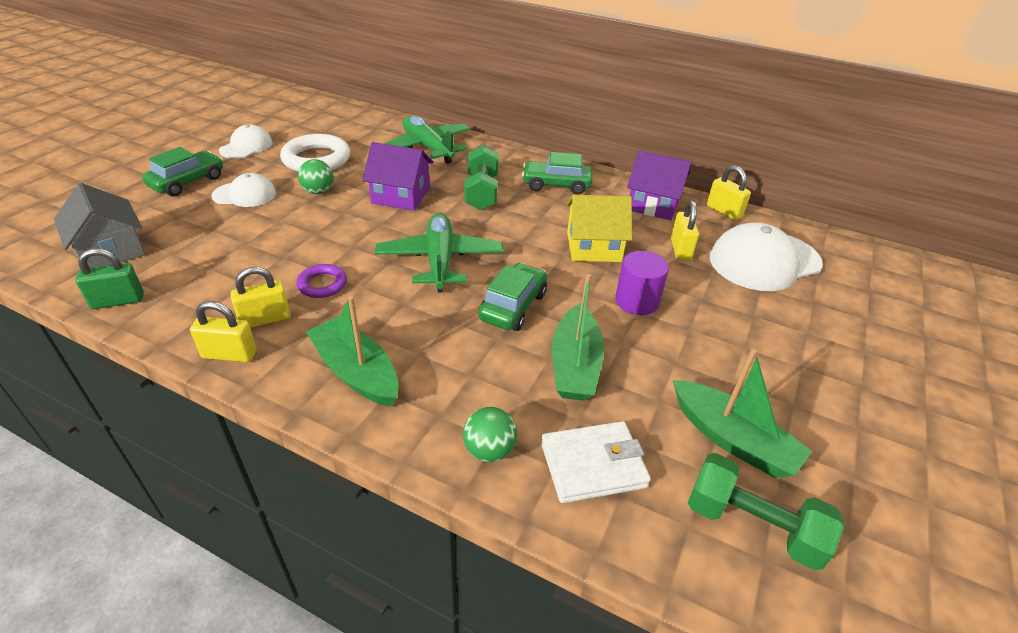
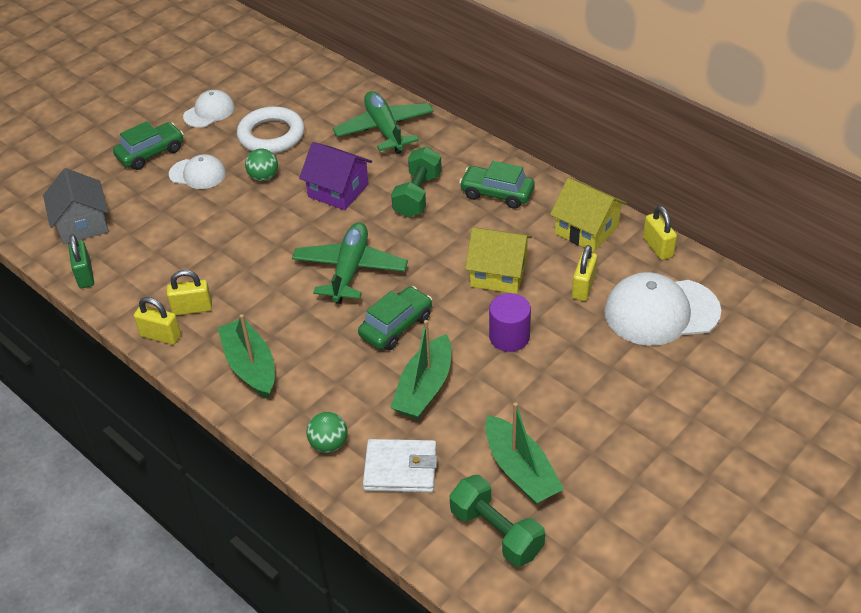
camera: 20 degrees right, 5 degrees up
green padlock [75,248,144,309] -> green padlock turned 75 degrees clockwise [68,234,94,288]
purple ring [297,264,347,298] -> none
purple house [627,150,691,220] -> yellow house [550,178,627,252]

